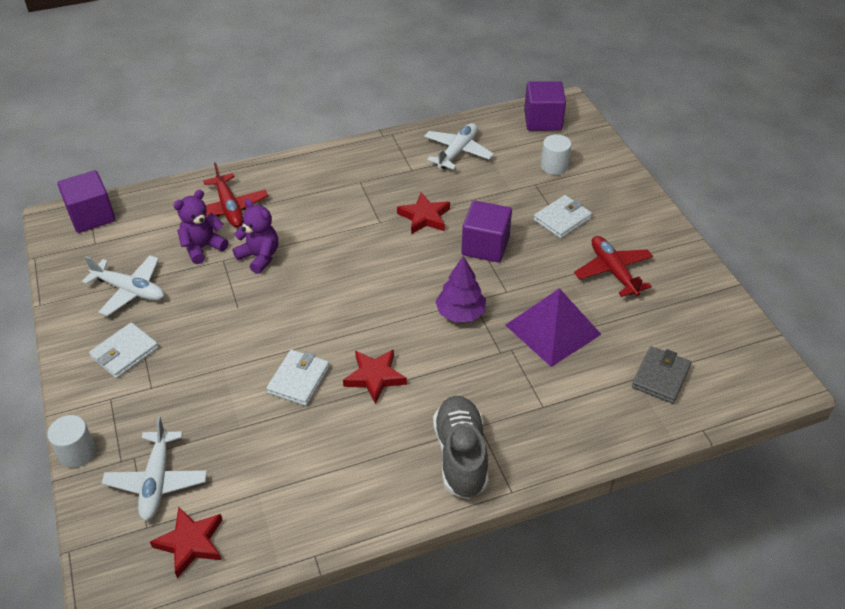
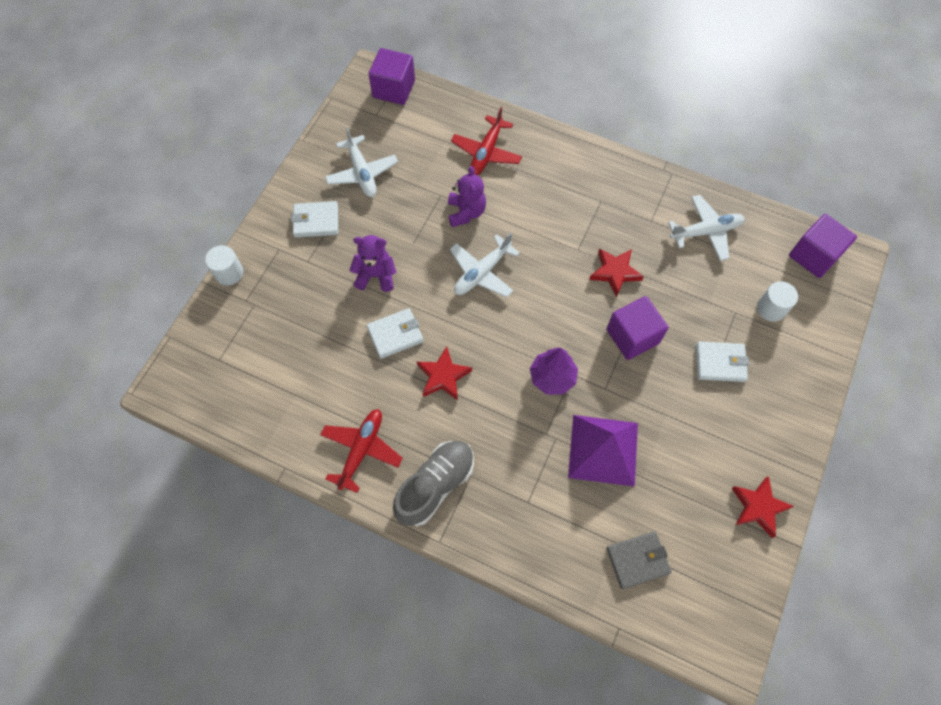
camera: 45 degrees right, 20 degrees up
white plane [102,417,207,521] -> white plane moved to [450,233,520,297]
red star [150,506,222,578] -> red star moved to [731,476,794,538]
purple teddy bear [173,190,229,264] -> purple teddy bear moved to [350,235,396,292]
red plane [574,236,653,297] -> red plane moved to [320,409,403,493]

